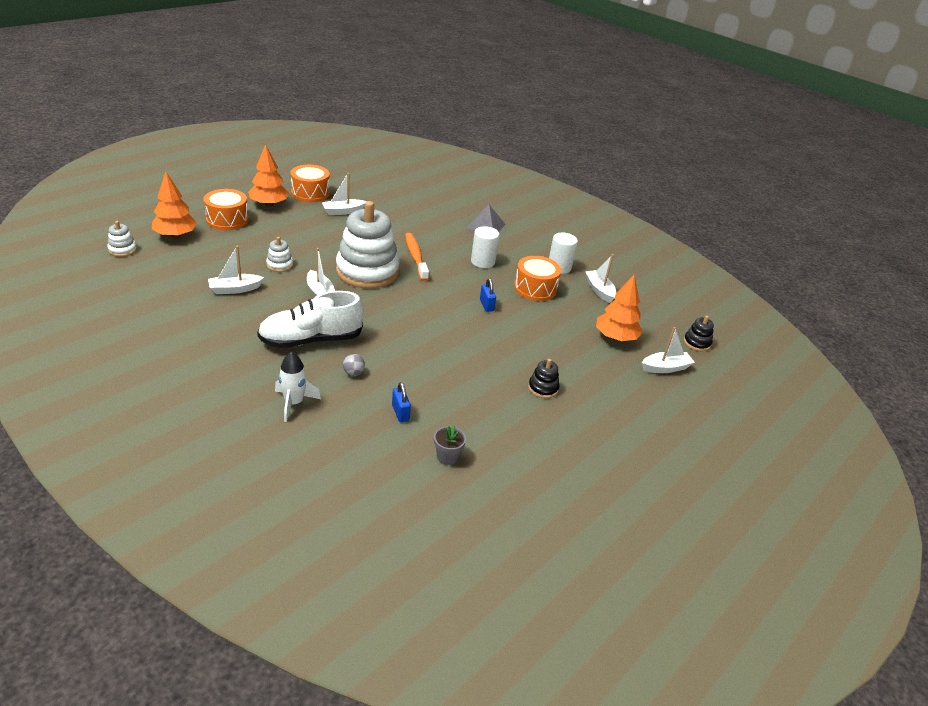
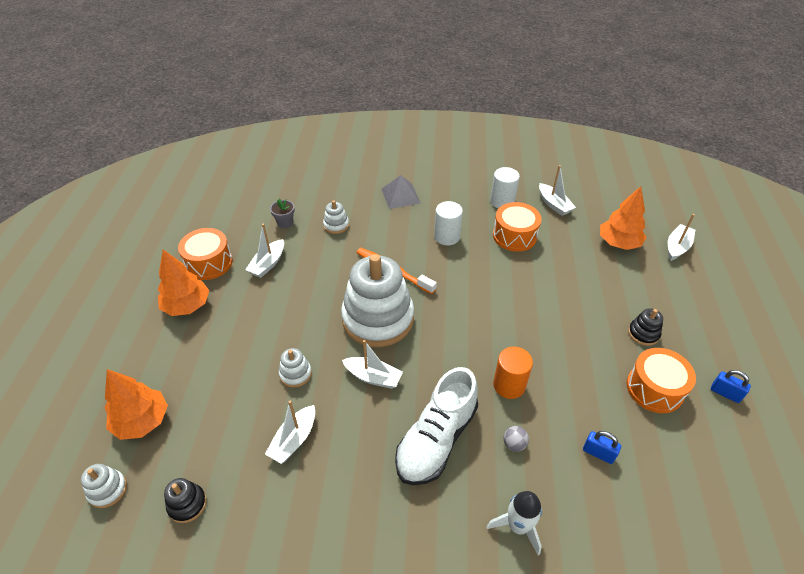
camera: 35 degrees left, 10 degrees up
orange drum [204,189,249,230] -> orange drum moved to [627,348,696,413]
grey flower pot [434,425,466,465] -> grey flower pot moved to [270,198,295,229]
blue padlock [480,278,496,312] -> blue padlock moved to [711,370,751,403]
white boat [585,254,616,303] -> white boat turned 150 degrees counterclockwise [539,165,576,216]
black stacking toy [684,315,714,351] -> black stacking toy moved to [164,478,207,523]
none -> white stacking toy [323,200,349,234]
none -> orange cylinder [493,347,533,399]

